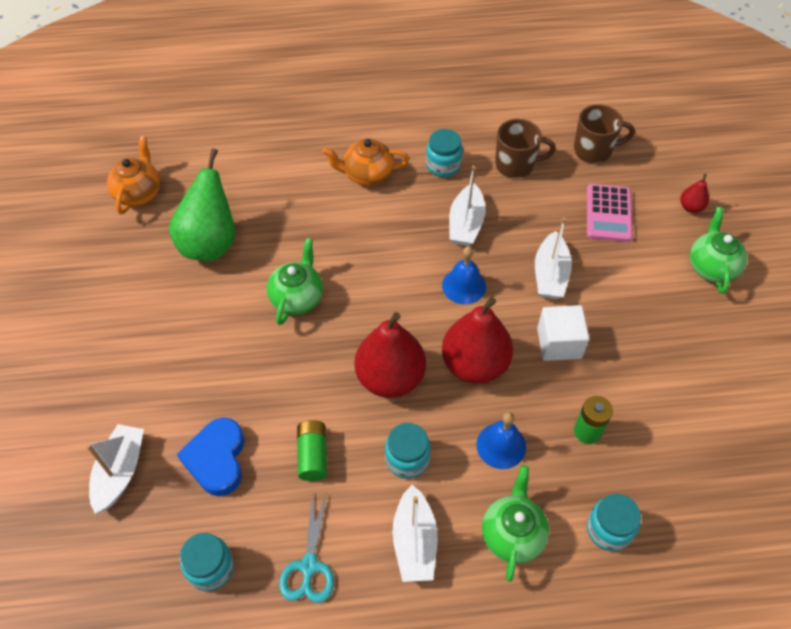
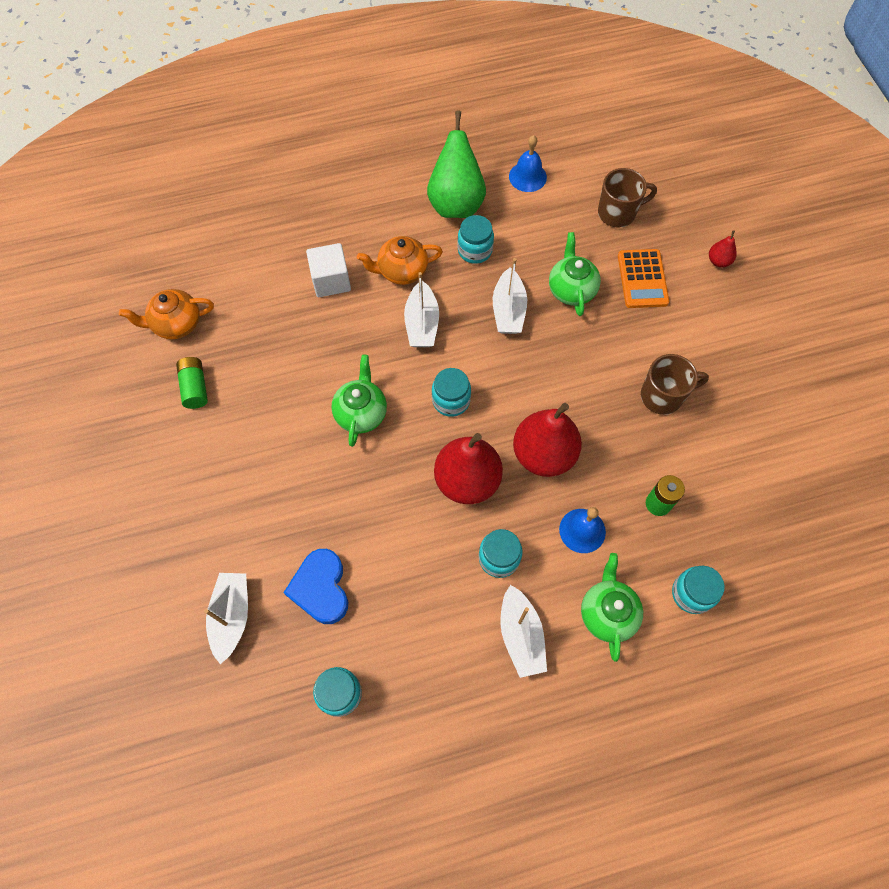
camera: 10 degrees left, 10 degrees up
orange teapot [107,136,160,214] -> orange teapot turned 105 degrees counterclockwise [119,289,214,339]
green pear [169,148,235,261] -> green pear moved to [427,110,486,218]
turquoise scissors [279,491,334,603] -> none
green battery [297,420,327,481] -> green battery moved to [176,357,208,409]
blue bell [442,246,486,304] -> blue bell moved to [509,135,547,192]
brown mug [495,119,556,178] -> brown mug moved to [641,354,709,415]
white boat [535,217,572,299] -> white boat moved to [404,272,439,347]
white cube [537,305,589,361] -> white cube moved to [306,243,351,297]
pink calculator [587,184,633,242] -> orange calculator [618,249,669,308]
green teapot [690,207,747,294] -> green teapot moved to [549,232,601,316]
none -> turquoise jar [432,368,471,417]

